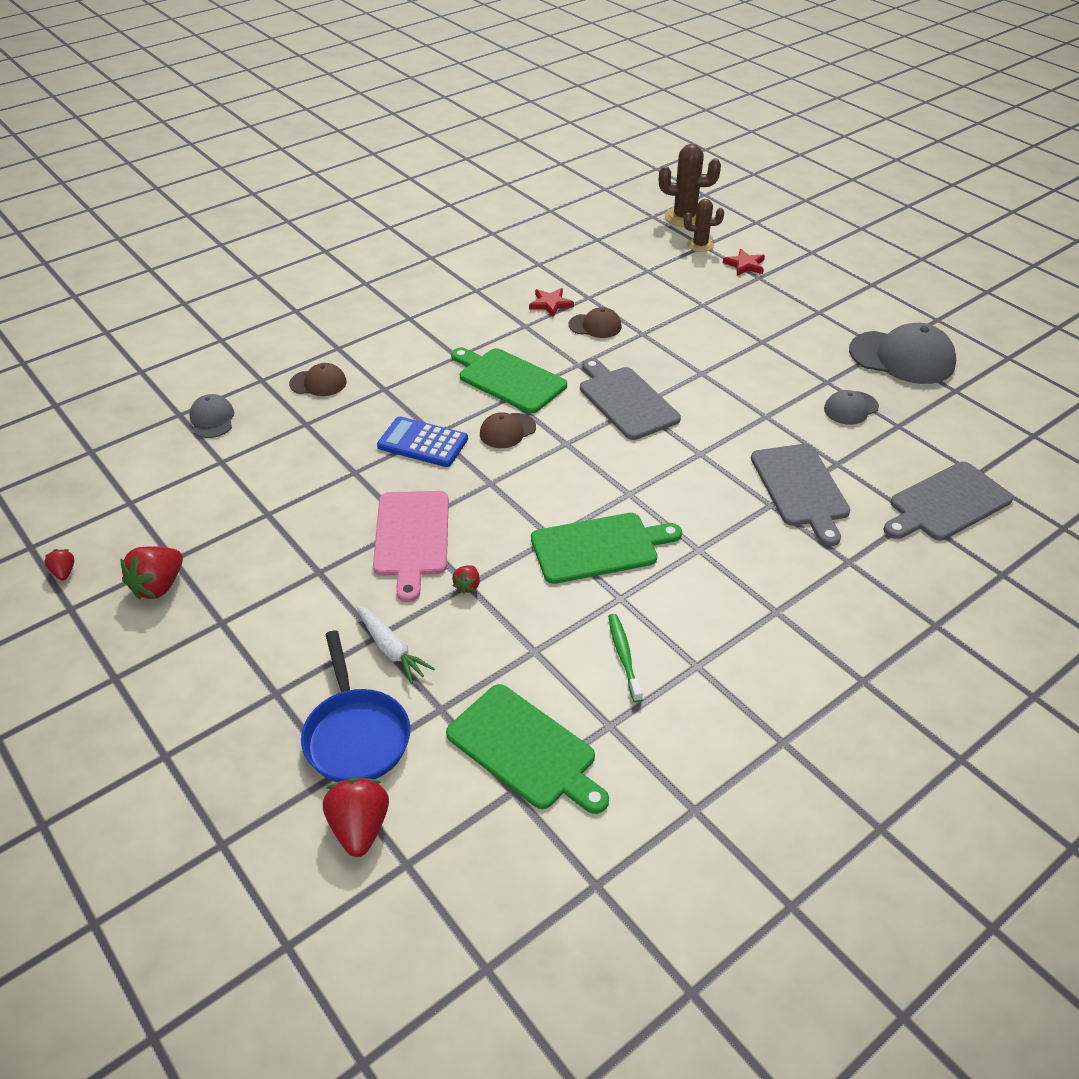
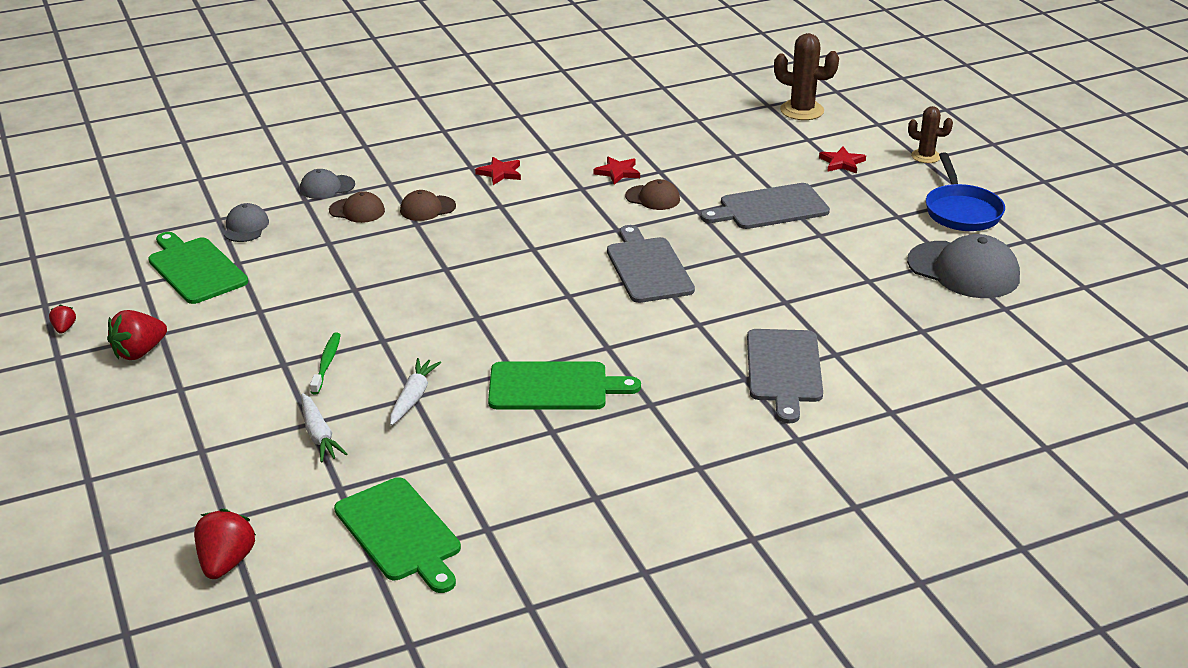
camera: 15 degrees right, 10 degrees down
blue pan [301,631,410,782] -> blue pan moved to [926,153,1005,231]
pink cutting board [373,491,449,602] -> none
blue calculator [377,416,468,467] -> none
green cutting board [451,348,567,413] -> green cutting board moved to [148,232,248,304]
red strawberry [452,565,480,594] -> white carrot [390,358,441,426]
brown cap [480,412,536,448] -> brown cap moved to [400,190,456,221]
green toothbrush [608,614,643,702] -> green toothbrush moved to [310,332,341,395]
brown cactus [684,199,724,252] -> brown cactus moved to [908,106,953,163]
grey cap [824,390,879,425] -> grey cap moved to [300,169,355,199]
grey cutting board [883,462,1013,541] -> grey cutting board moved to [701,183,830,229]
none -> red star [475,157,521,185]

